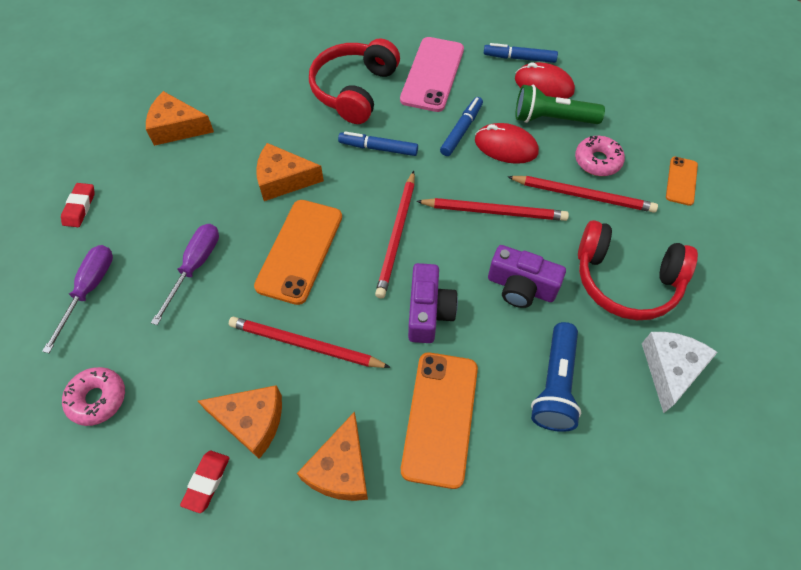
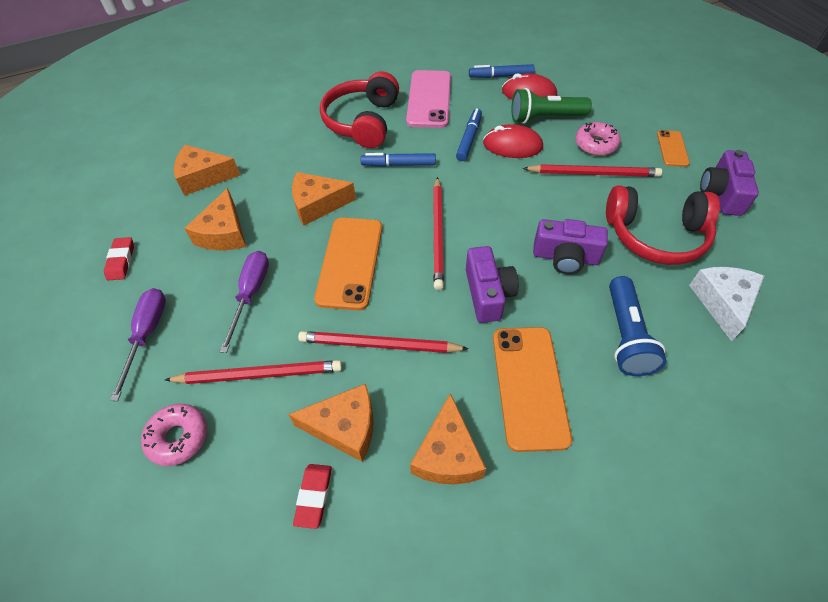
camera: 10 degrees left, 5 degrees down
red pencil [416,198,569,221] -> red pencil moved to [165,360,342,384]
none -> orange cheese [184,188,246,251]
none -> purple camera [700,150,759,216]

